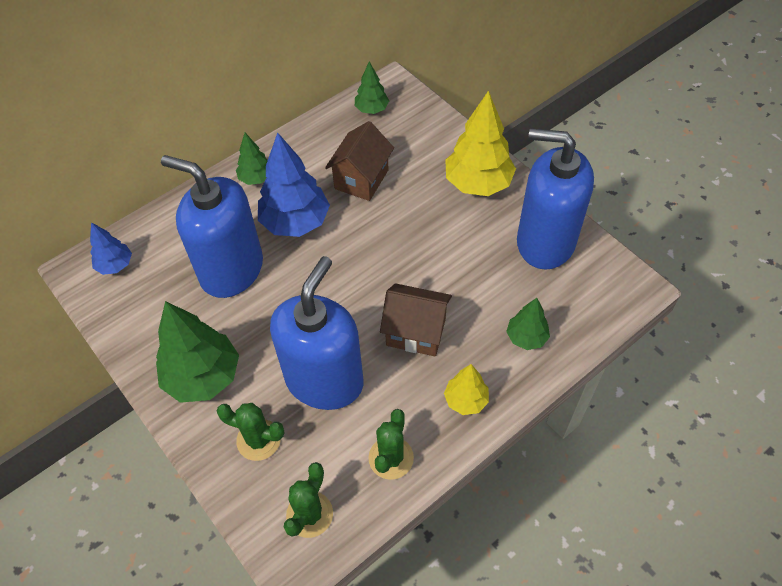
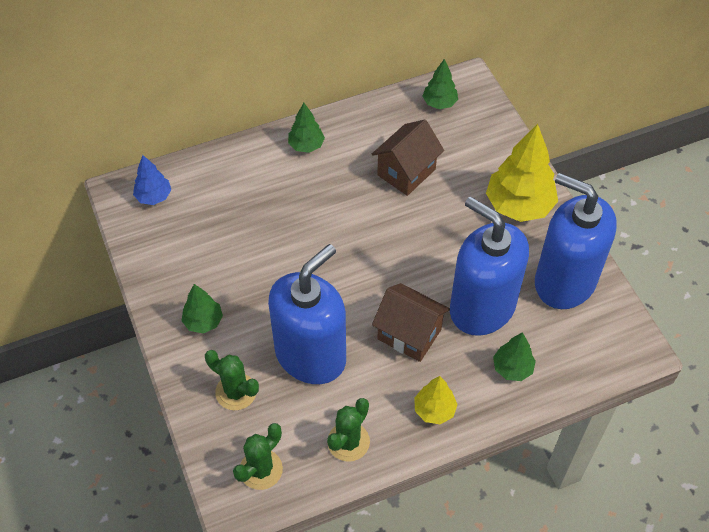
camera: 15 degrees right, 0 degrees up
green tree [156,301,239,403] -> green tree [181,284,223,333], size x0.54
blue soap dispenser [161,155,263,298] -> blue soap dispenser moved to [450,197,529,336]
blue tree [258,132,330,237] -> none

